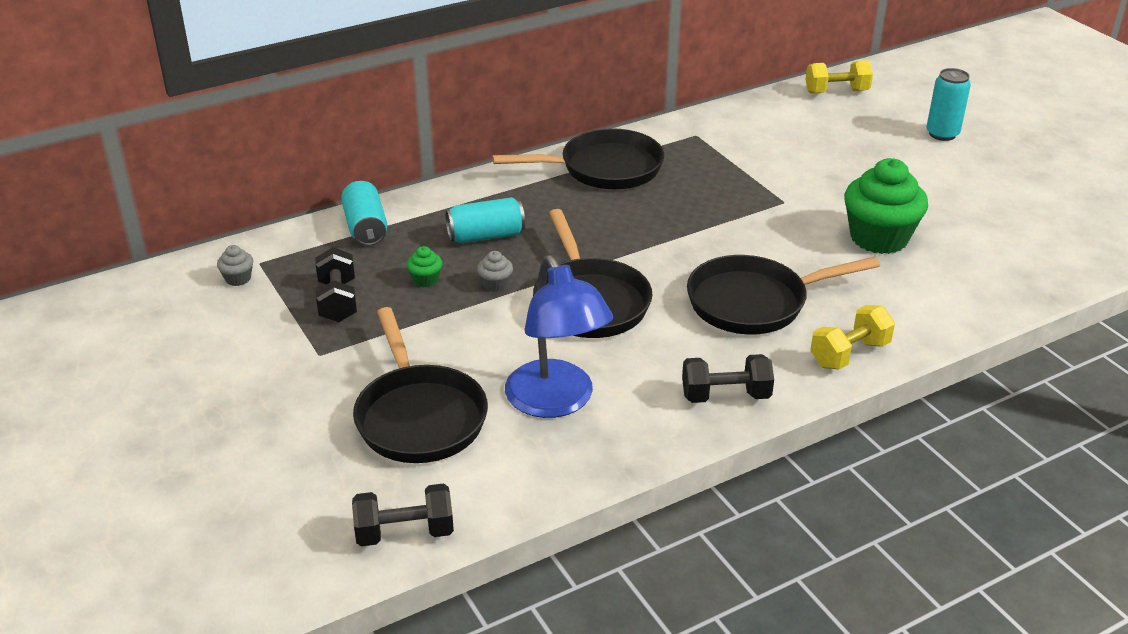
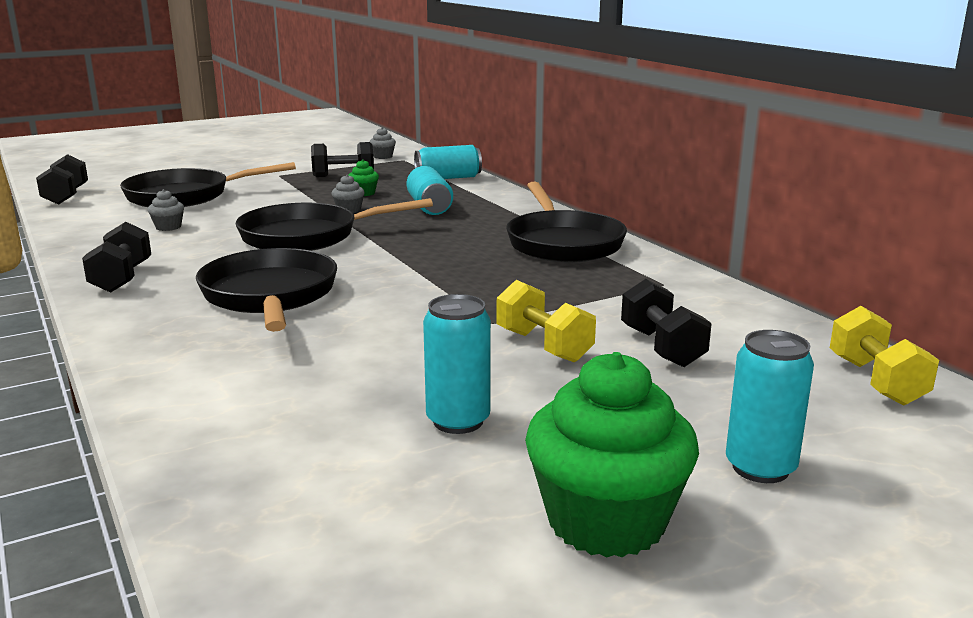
camera: 90 degrees right, 15 degrees down
blue lamp [505,255,613,418] -> grey cupcake [148,189,184,231]
yellow dumbbell [810,305,895,369] -> yellow dumbbell moved to [497,280,596,363]
green cupcake [844,158,928,254] -> green cupcake moved to [525,352,699,558]
none -> turquoise can [423,294,491,434]
none -> black dumbbell [621,279,712,367]

